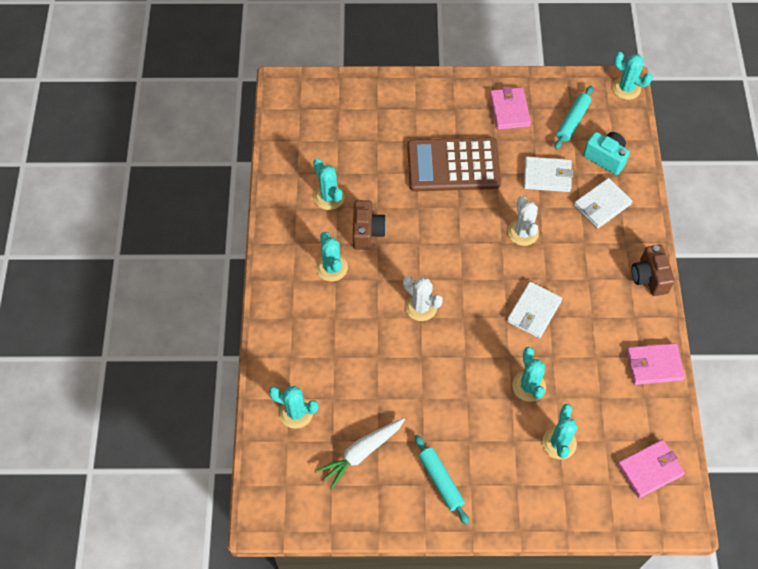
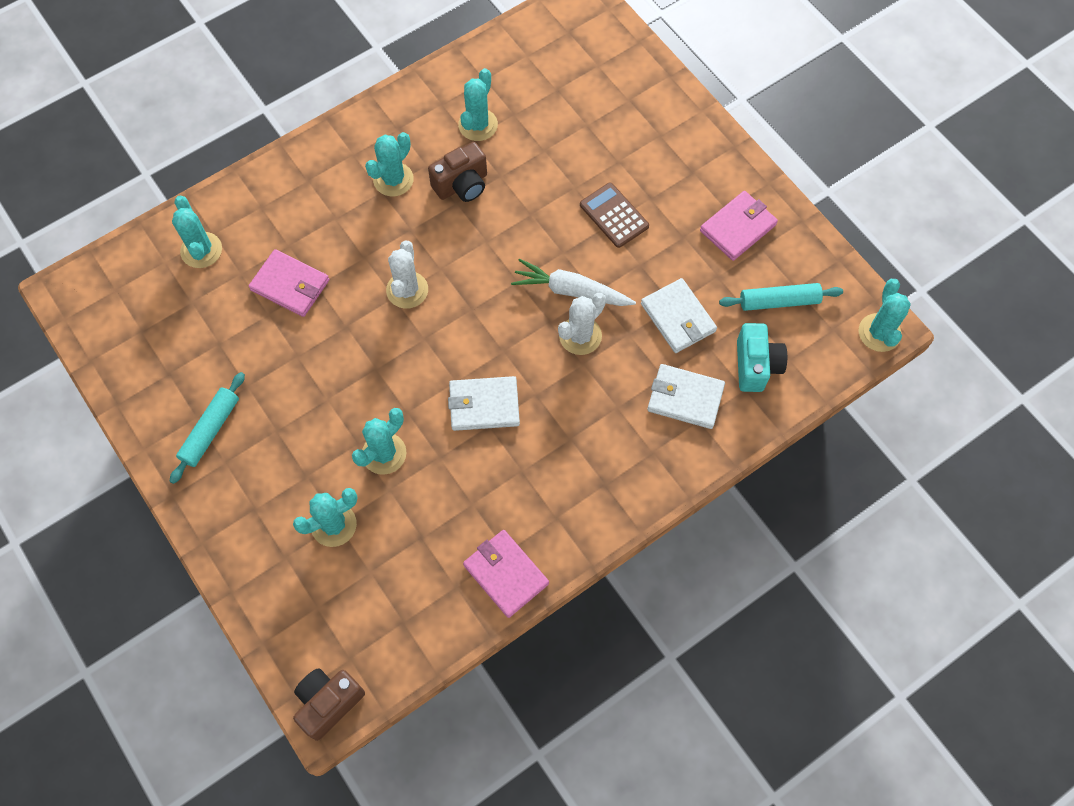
camera: 55 degrees right, 5 degrees up
white carrot [317,418,405,489] -> white carrot moved to [511,259,636,306]
brown calculator [407,137,501,191] -> brown calculator [580,182,649,248], size x0.52
pink wallet [618,439,685,498] -> pink wallet moved to [249,249,329,317]
brown camera [631,245,675,296] -> brown camera moved to [293,668,365,741]

